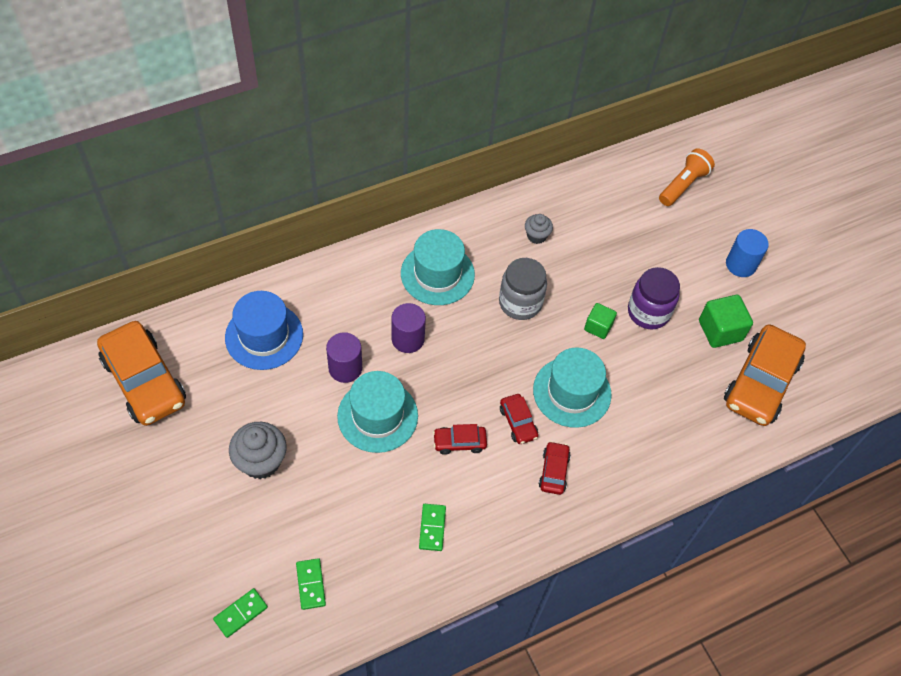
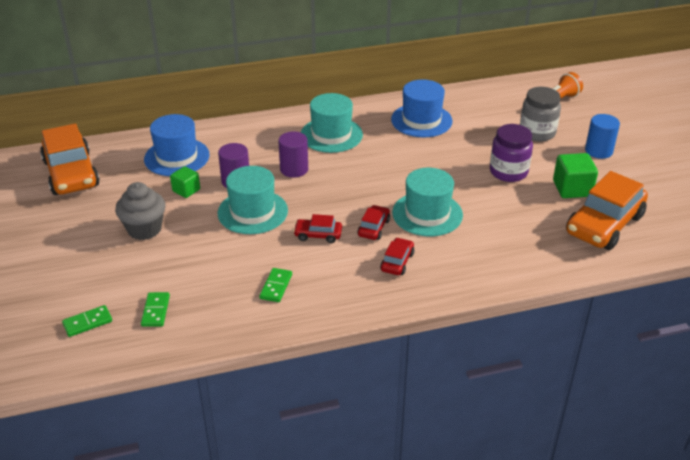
camera: 15 degrees right, 20 degrees down
grey jar [499,258,547,320] -> grey jar moved to [520,87,561,141]
red car [500,394,538,444] -> red car turned 150 degrees counterclockwise [357,205,390,240]
grey cupcake [525,214,553,244] -> blue hat [391,80,453,137]
green cube [584,303,617,339] -> green cube moved to [170,166,200,198]

